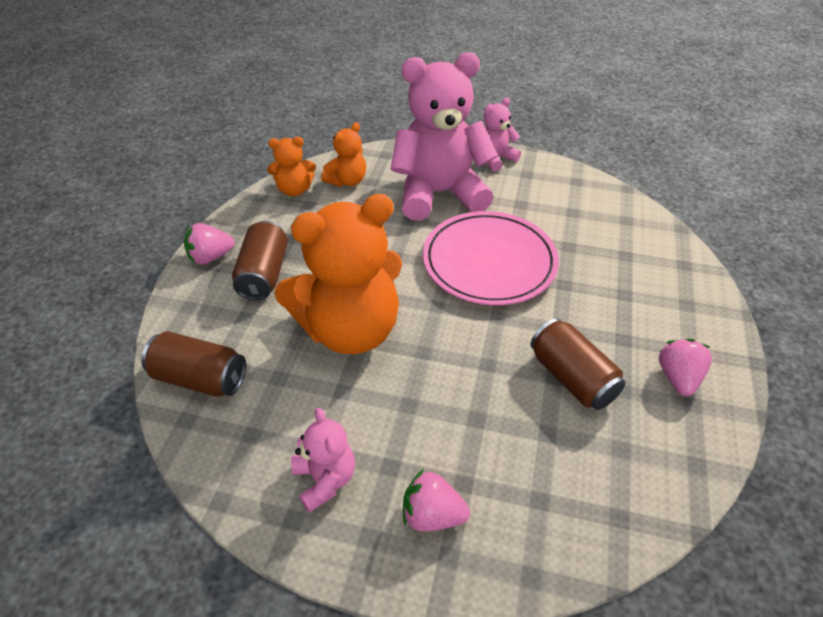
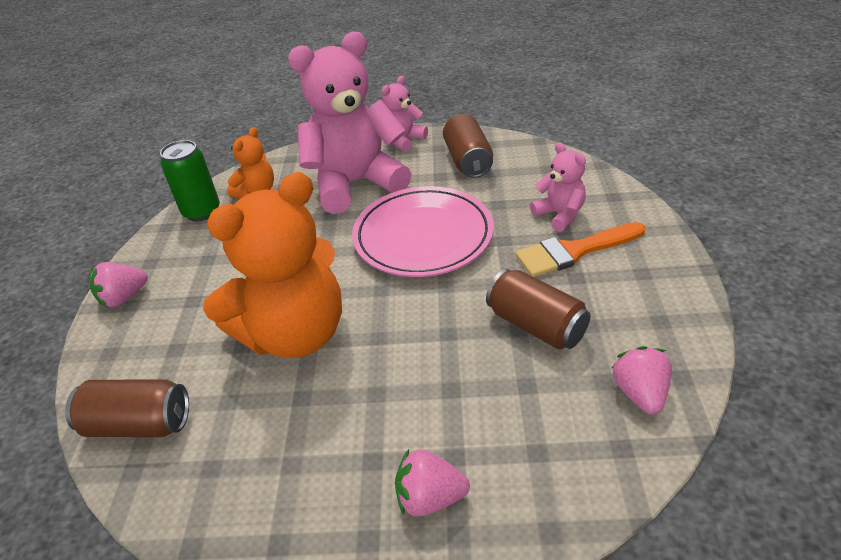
camera: 10 degrees left, 5 degrees down
brown can [232,221,288,300] -> brown can moved to [443,114,493,178]
orange teddy bear [267,137,316,196] -> green can [160,140,220,221]
pink teddy bear [291,408,355,513] -> pink teddy bear moved to [530,142,586,232]
pink strawberry [659,339,712,396] -> pink strawberry moved to [612,346,672,415]
none -> orange brush [515,222,646,277]

